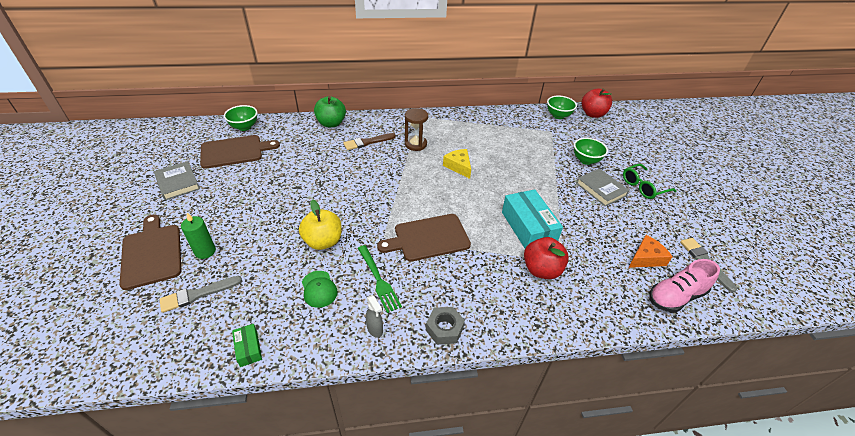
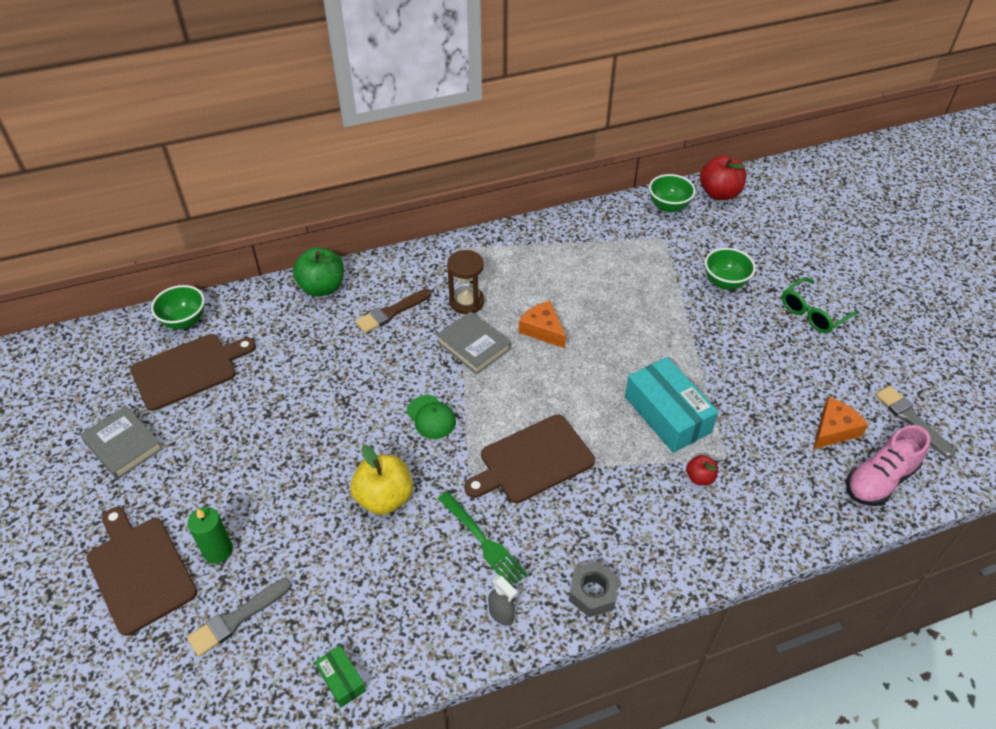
camera: 10 degrees left, 5 degrees up
green cap [302,271,338,308] -> green cap moved to [407,395,456,439]
yellow cheese [443,149,471,179] -> orange cheese [519,301,566,348]
red apple [524,237,569,279] -> red apple [686,455,718,485], size x0.52
grey book [576,168,630,206] -> grey book moved to [436,311,511,374]

